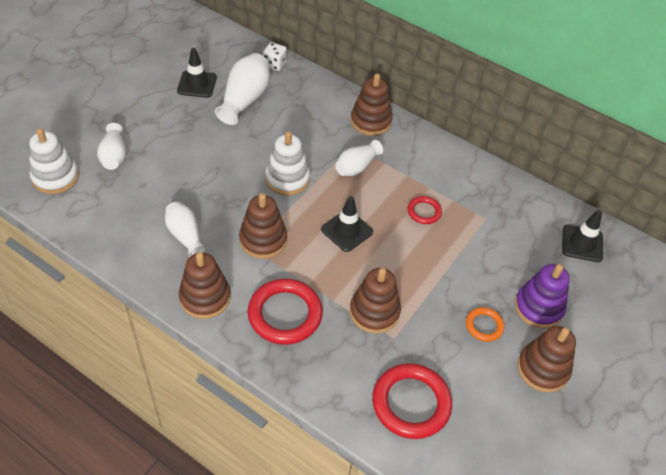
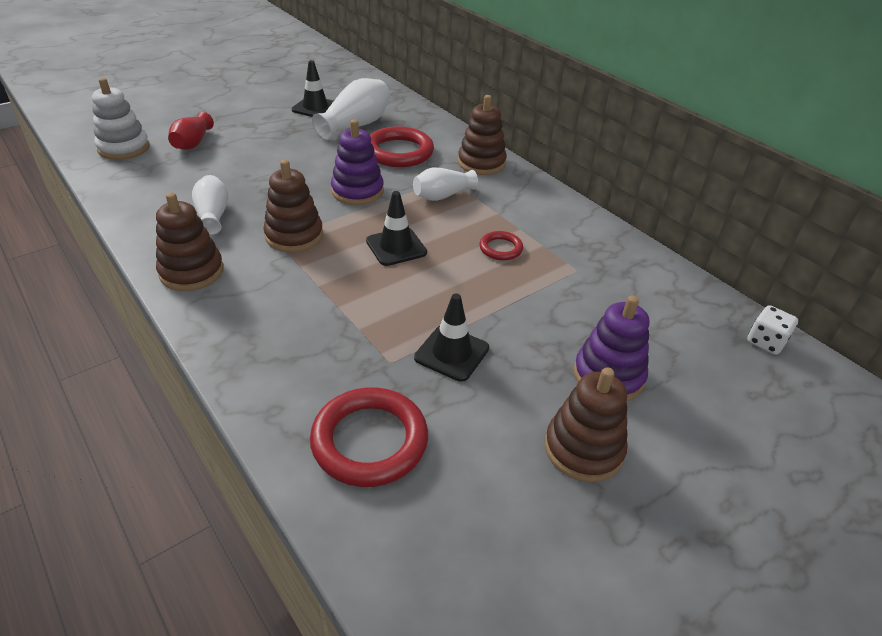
camera: 20 degrees right, 10 degrees down
white vase [97,123,126,170] -> red vase [168,112,214,150]
red ring [248,279,323,345] -> red ring moved to [370,127,434,167]
white dice [263,42,287,71] -> white dice moved to [747,305,798,355]
white stacking toy [265,131,310,196] -> purple stacking toy [331,119,384,205]
brown stacking toy [350,268,401,334] -> none
orange ring [466,307,504,342] -> none
black traffic cone [562,210,603,262] -> black traffic cone moved to [414,293,489,382]

